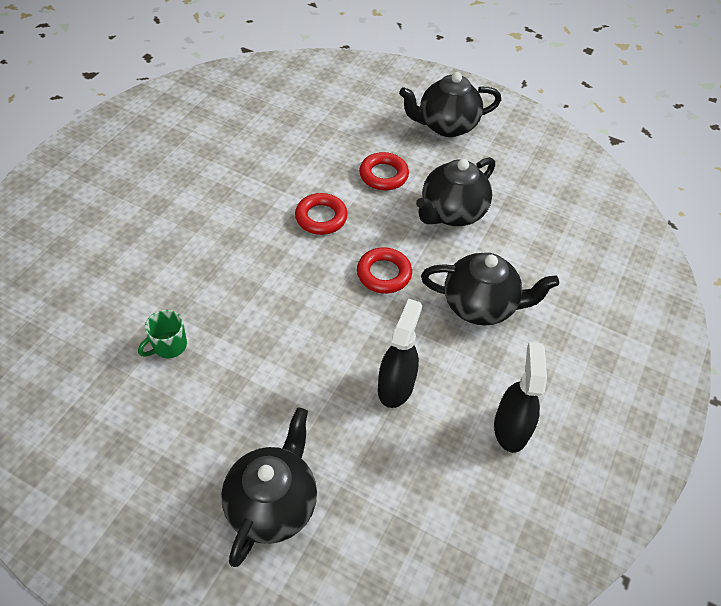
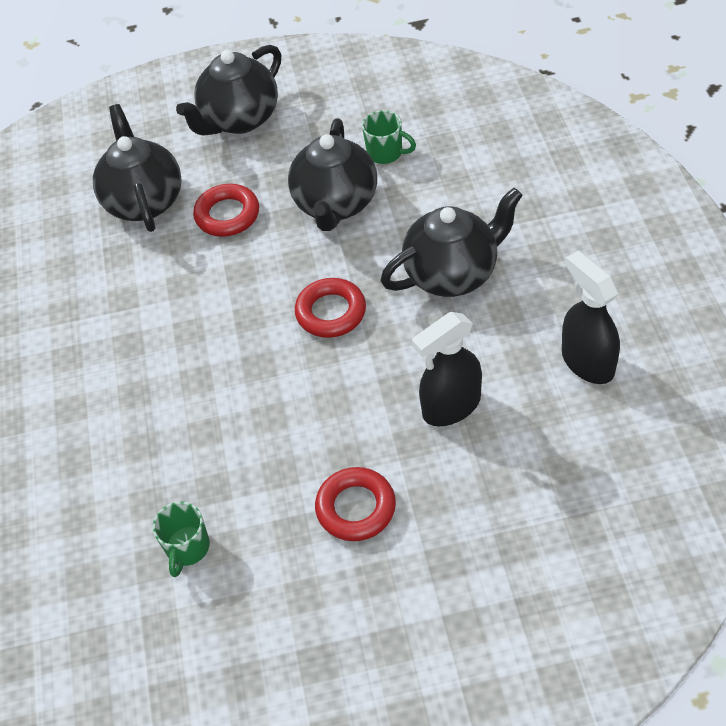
camera: 30 degrees left, 0 degrees up
black teapot [221,407,317,567] -> black teapot moved to [93,104,182,232]
red ring [295,193,348,235] -> red ring moved to [315,467,396,541]
black spray bottle [378,299,422,408] -> black spray bottle turned 105 degrees counterclockwise [412,312,482,426]
none -> green mug [362,110,416,164]

